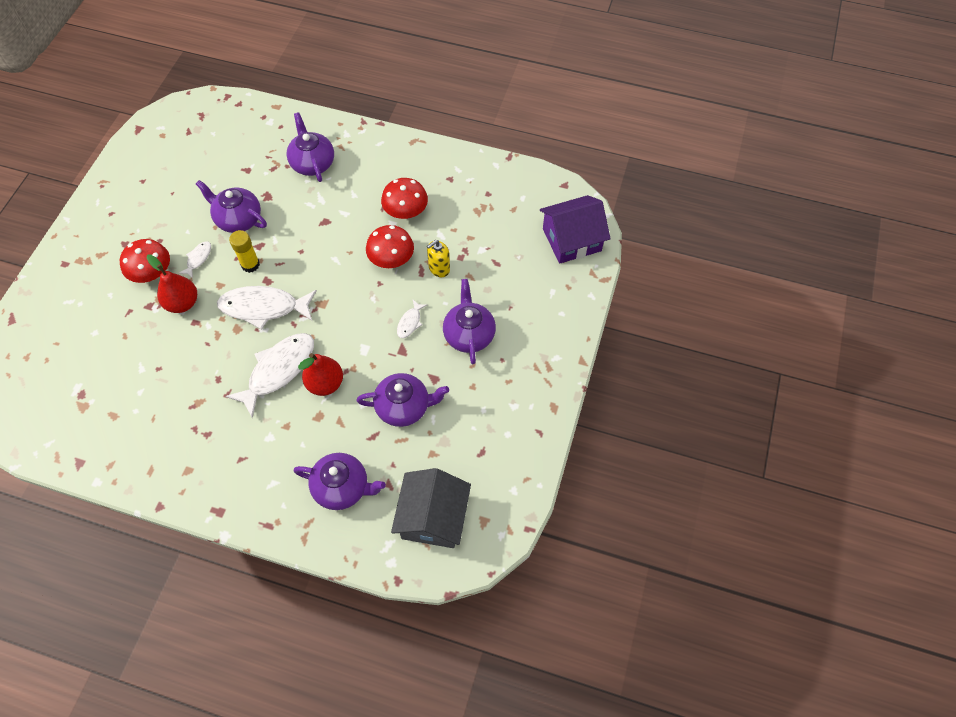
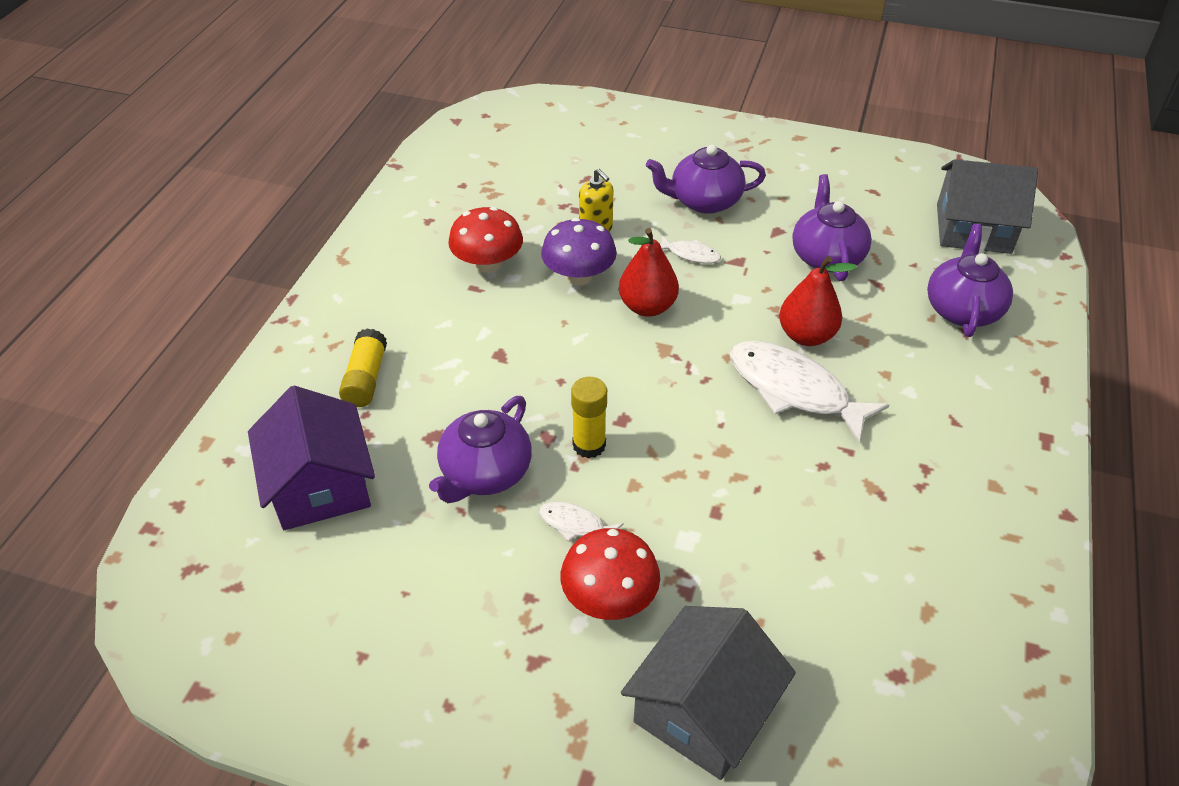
camera: 90 degrees left, 15 degrees down
red pear [147,254,197,313] -> red pear moved to [619,228,679,317]
white fish [217,286,317,330] -> none
purple teapot [286,112,334,182] -> yellow glue stick [339,328,387,407]
red mushroom [366,225,414,268] -> purple mushroom [541,218,617,285]
purple house [540,195,611,264] -> purple house moved to [248,386,375,530]
none -> grey house [621,606,796,780]

